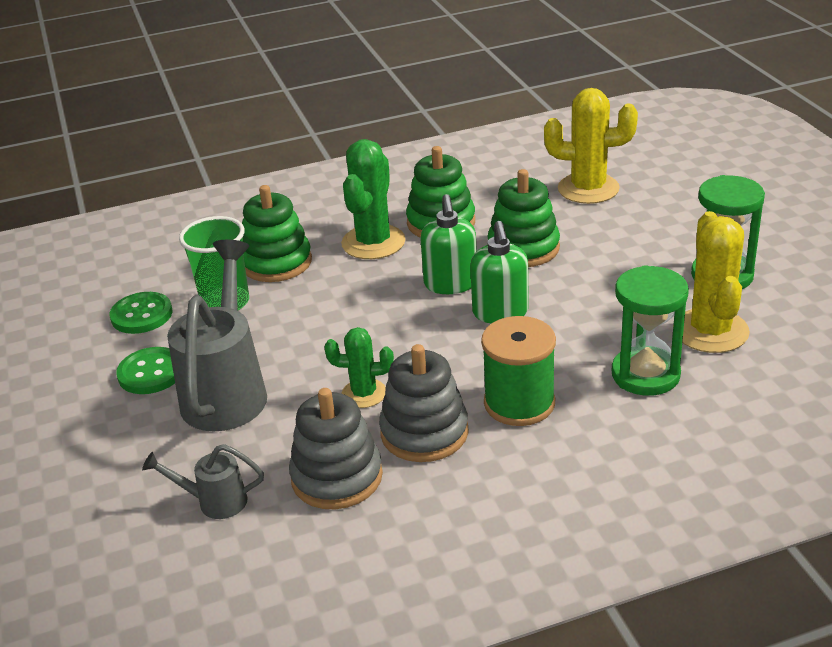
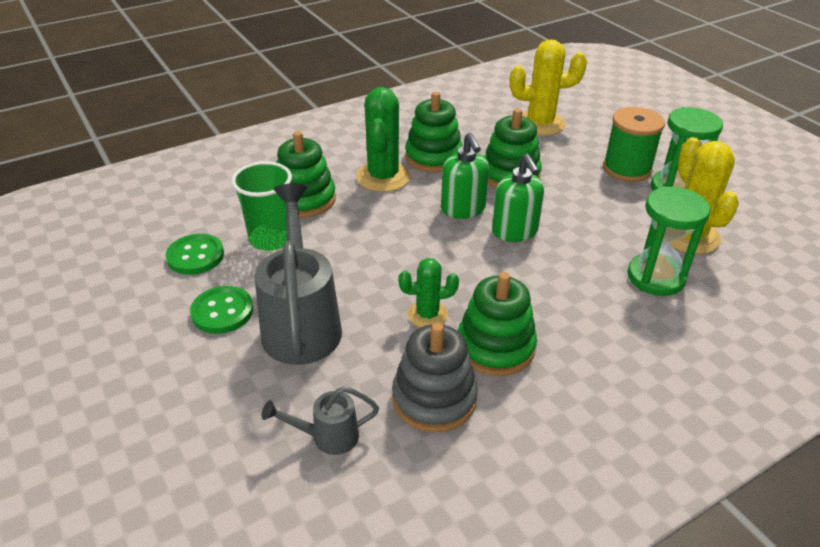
camera: 15 degrees left, 5 degrees up
grey stacking toy [379,344,469,462] -> green stacking toy [458,272,537,376]
green spool [481,316,556,426] -> green spool moved to [603,107,665,182]

